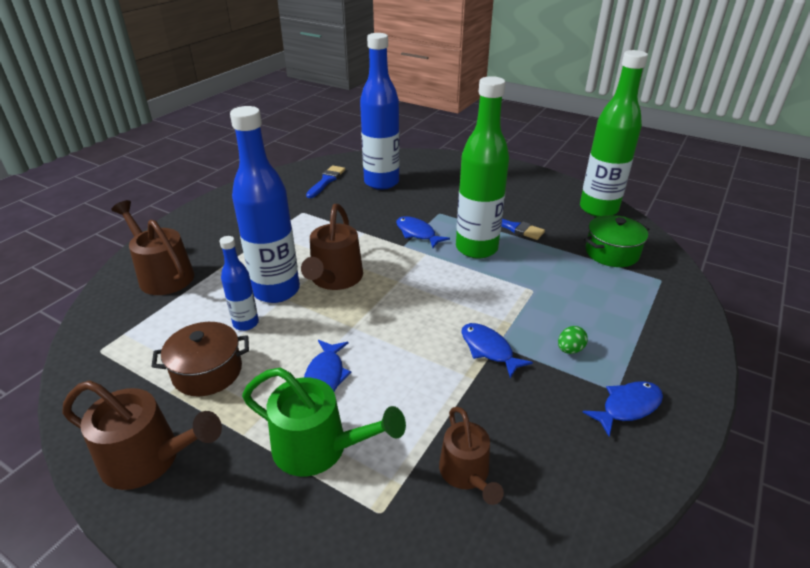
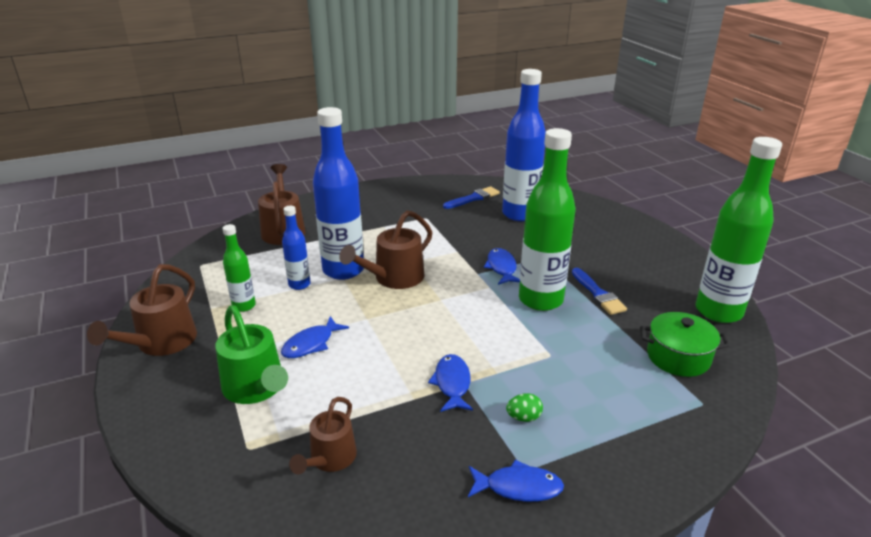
camera: 35 degrees right, 5 degrees down
brown watering can [62,380,222,490] -> brown watering can turned 60 degrees clockwise [87,264,197,356]
brown pot [151,322,249,396] -> green bottle [222,224,256,312]

